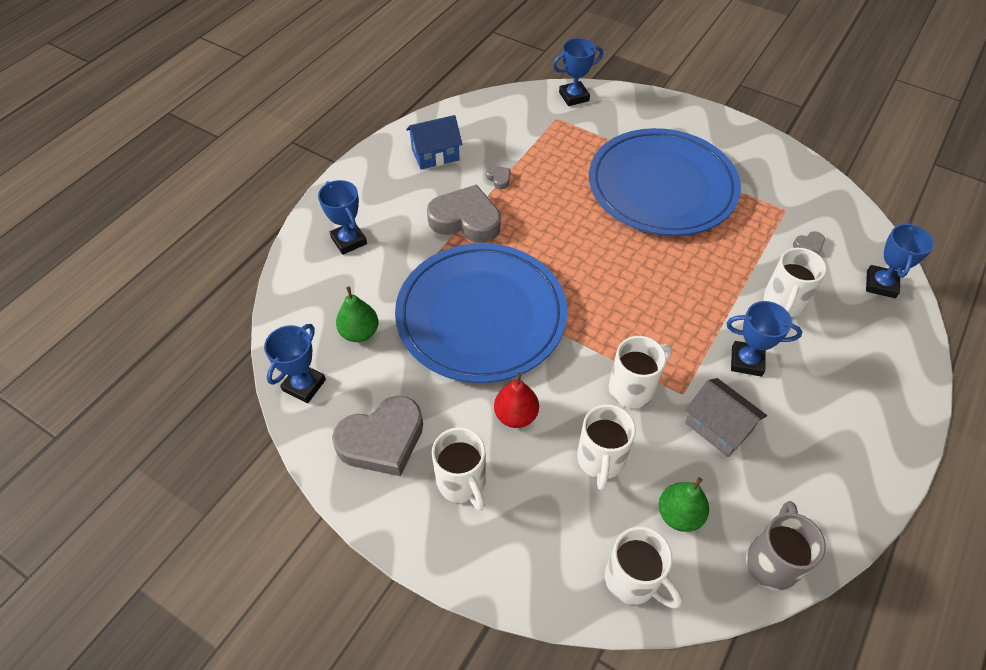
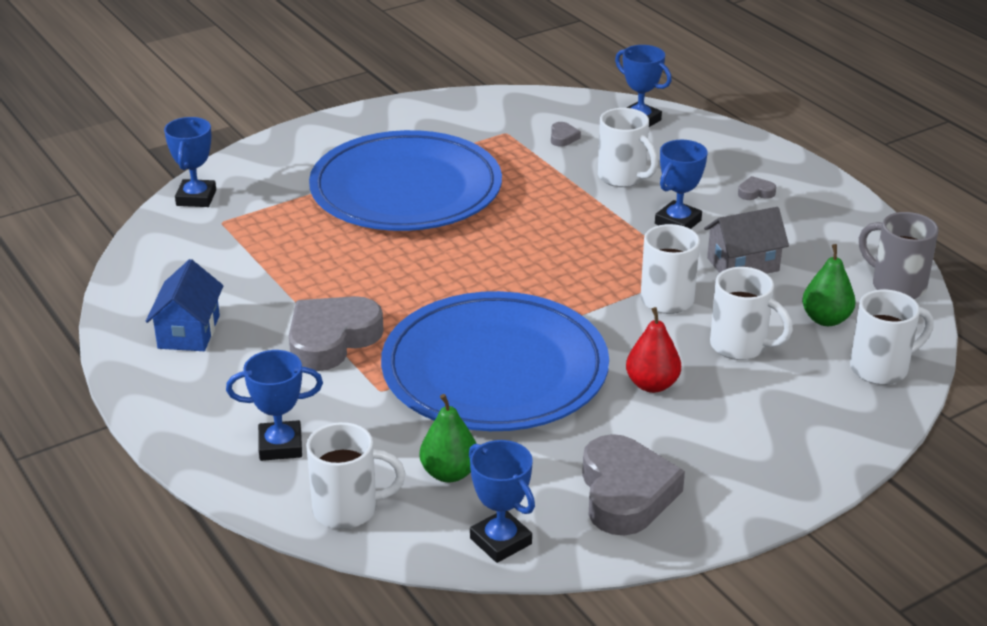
camera: 65 degrees left, 20 degrees down
white mug [432,427,486,511] -> white mug moved to [306,422,405,529]
grey heart [486,166,510,189] -> grey heart moved to [738,176,776,200]

